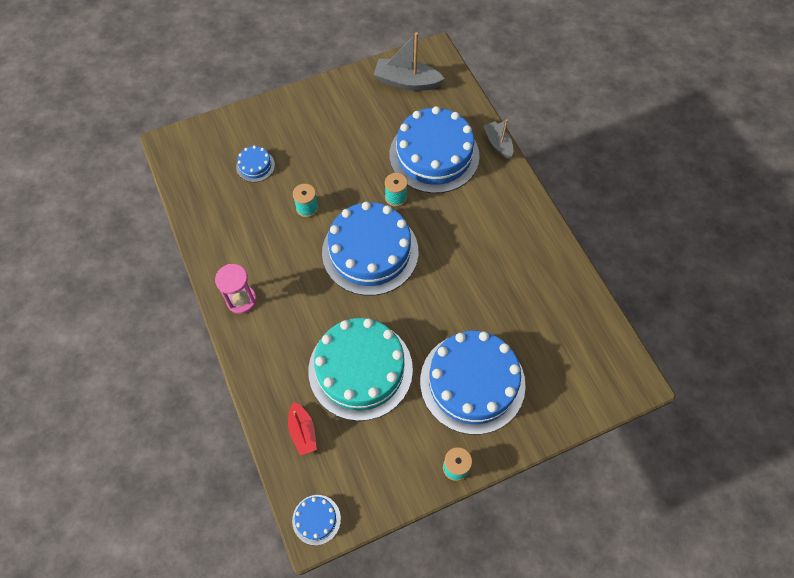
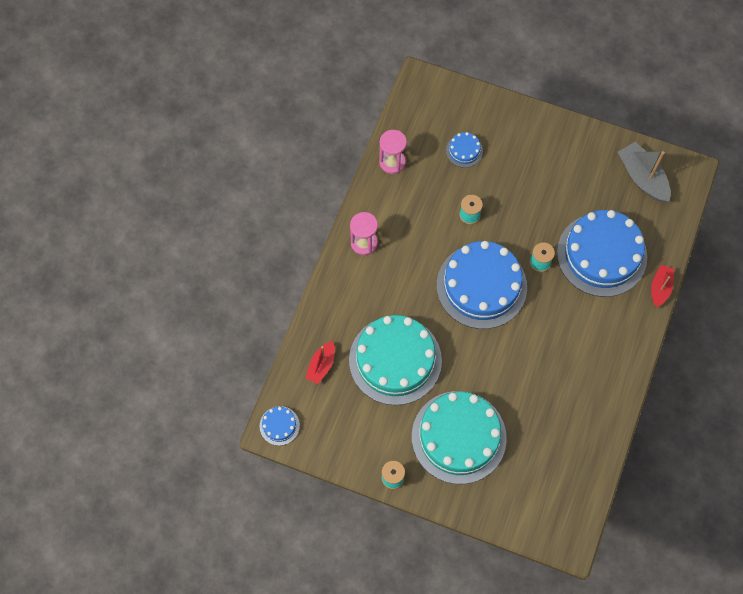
camera: 45 degrees right, 5 degrees up
blue cake [420,331,526,435] -> turquoise cake [412,391,507,484]
grey boat [483,119,513,159] -> red boat [651,265,674,307]
none -> pink hourglass [379,130,407,174]

